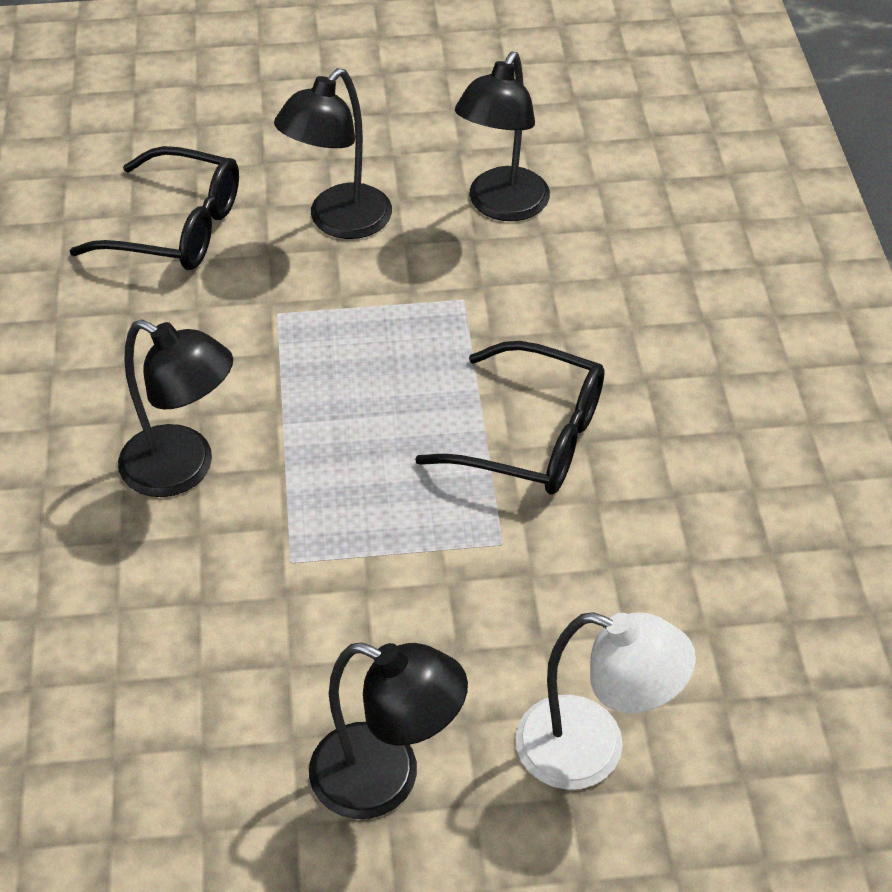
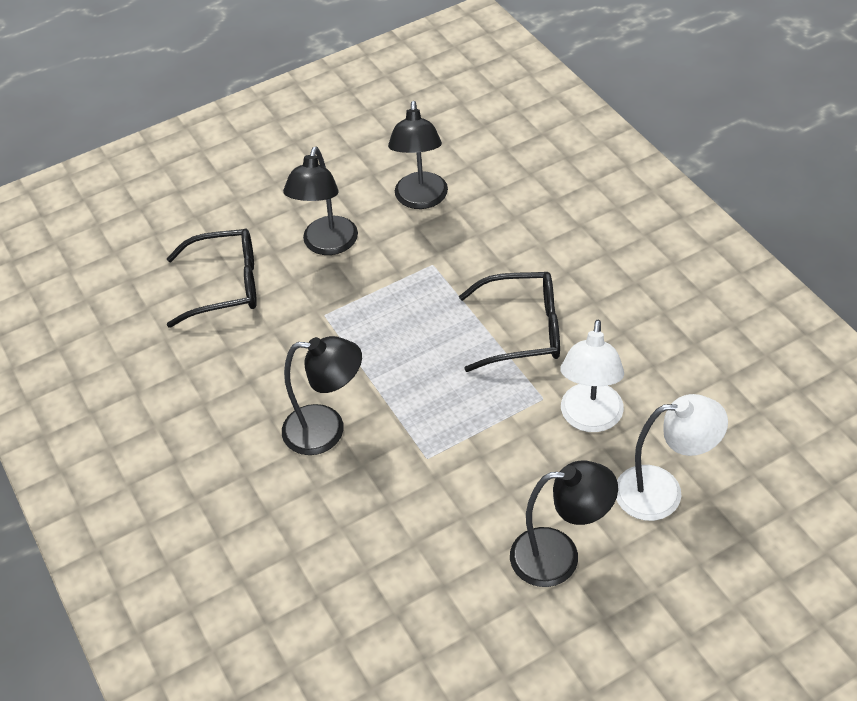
camera: 20 degrees left, 0 degrees up
none -> white lamp [561,319,624,432]

